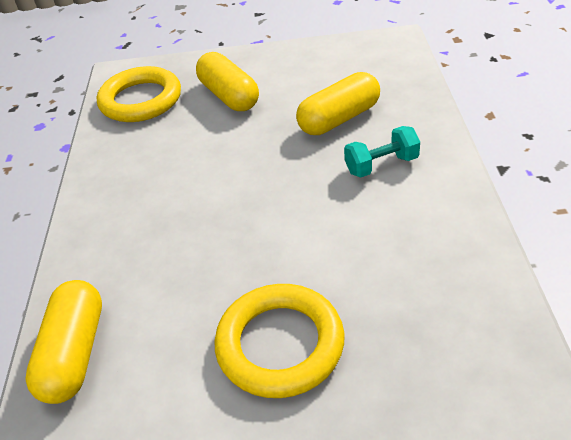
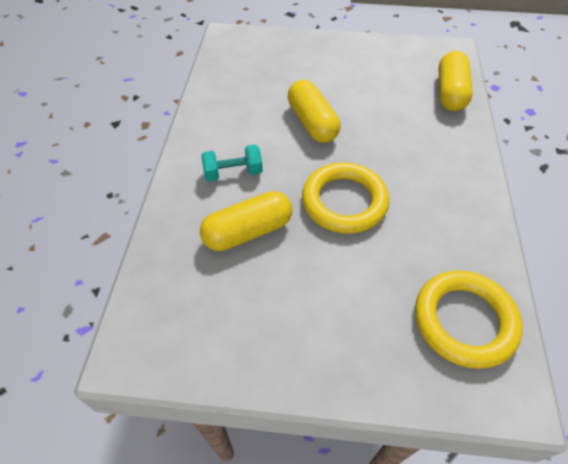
camera: 175 degrees left, 10 degrees up
yellow capsule [196,52,259,111] -> yellow capsule moved to [288,80,340,143]
yellow ring [214,284,345,398] -> yellow ring moved to [302,162,389,234]

